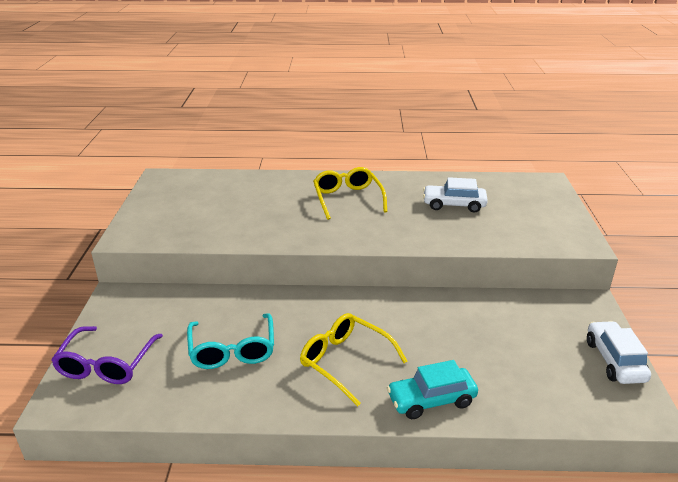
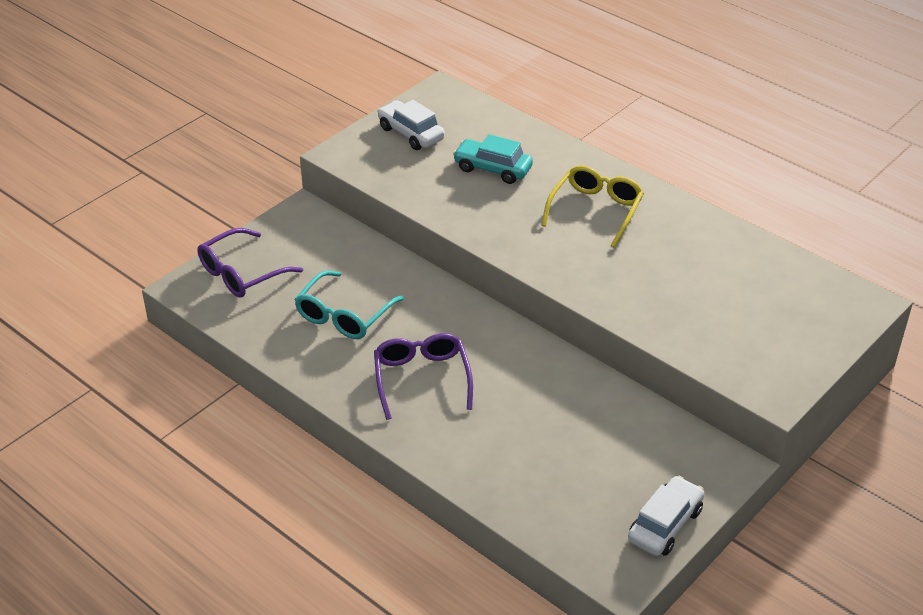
camera: 40 degrees right, 10 degrees up
yellow glasses [300,313,407,406] -> purple glasses [374,333,473,420]
turquoise car [387,360,478,419] -> turquoise car moved to [453,134,533,184]
white car [423,177,488,213] -> white car moved to [378,100,445,150]

